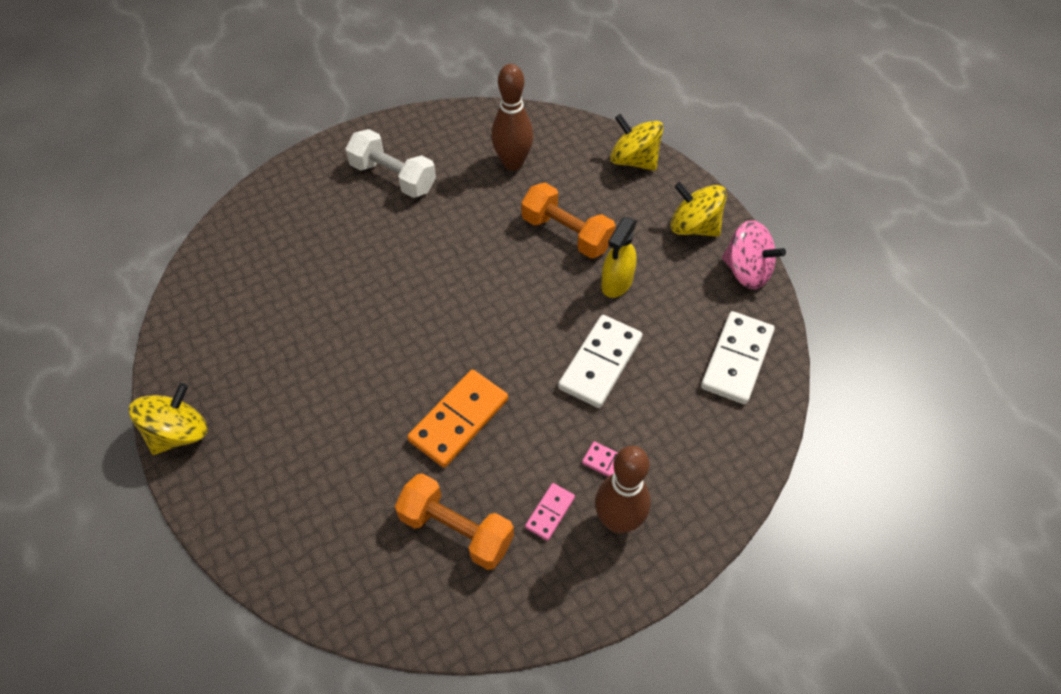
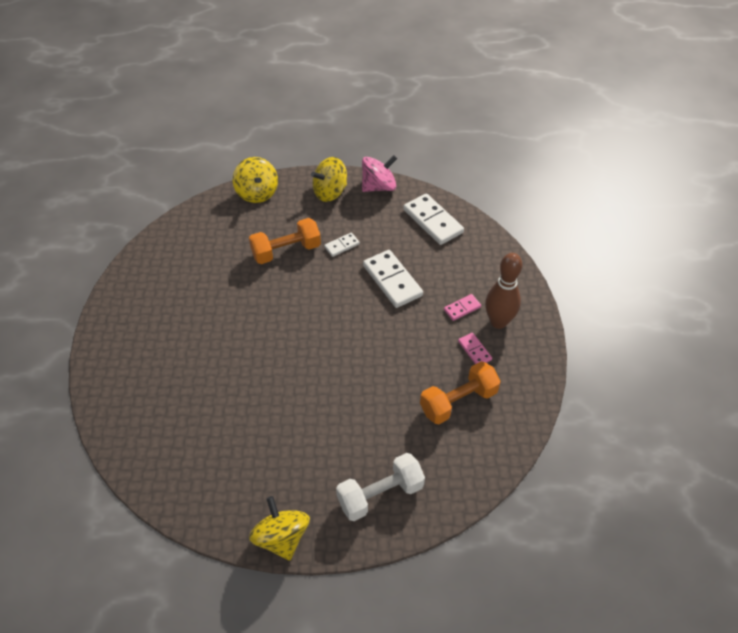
camera: 60 degrees left, 5 degrees down
white dumbbell [345,129,436,198] -> white dumbbell moved to [336,453,425,521]
orange domino [407,370,508,468] -> none
brown bowling pin [491,64,534,170] -> none
yellow spray bottle [601,217,637,298] -> white domino [324,233,360,257]
yellow spinning top [610,114,663,171] -> yellow spinning top turned 90 degrees counterclockwise [233,157,278,203]

